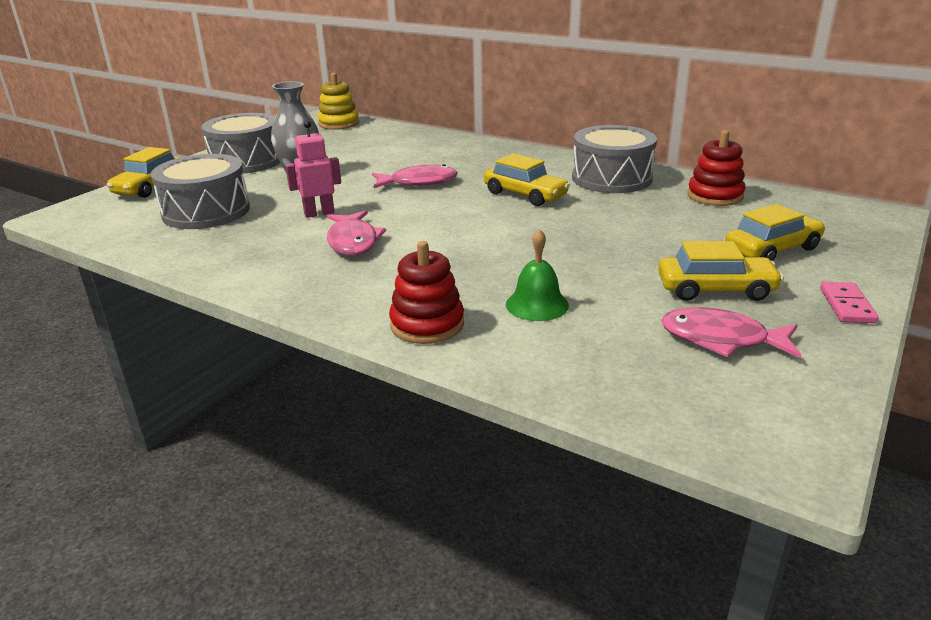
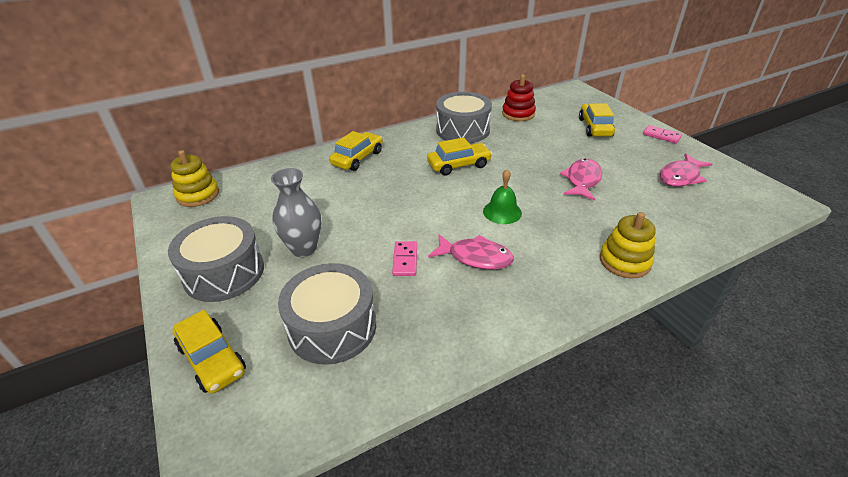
camera: 60 degrees left, 10 degrees up
pink robot [285,121,341,218] -> pink domino [392,241,417,276]
pink fish [372,164,458,188] -> pink fish moved to [560,159,602,201]
red stacking toy [389,241,464,344] -> yellow stacking toy [600,212,656,278]
green bell [506,229,569,321] -> green bell moved to [483,169,522,224]
yellow car [658,241,784,301] -> yellow car moved to [329,131,383,171]

